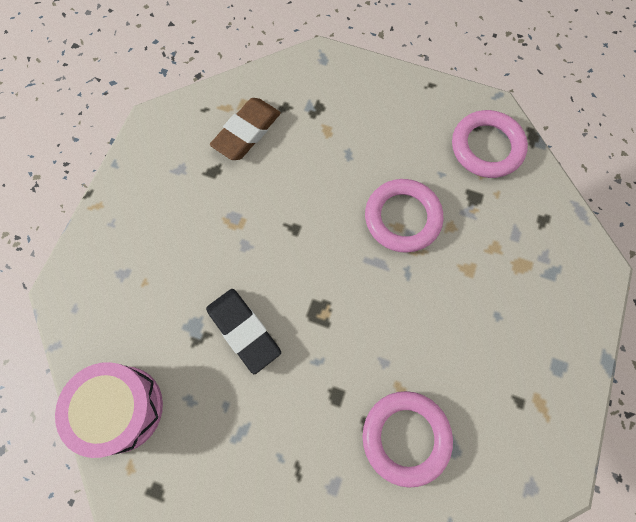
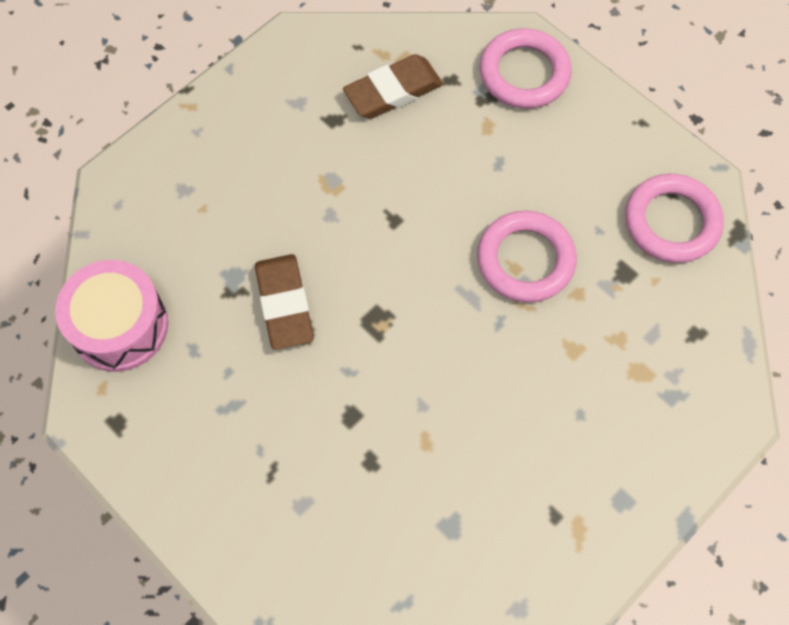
camera: 25 degrees right, 5 degrees down
black eraser [206,289,281,374] -> brown eraser [255,254,314,350]
pink ring [363,391,453,488] -> pink ring moved to [480,28,572,109]

